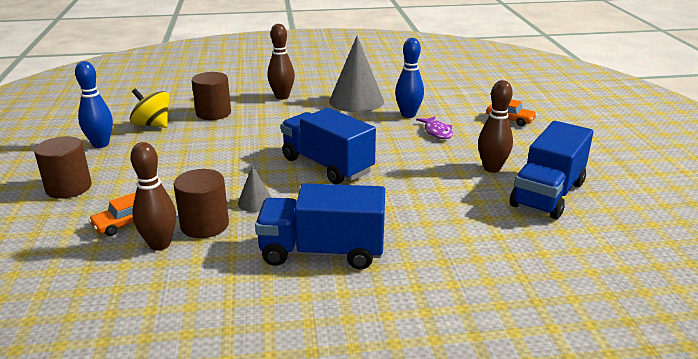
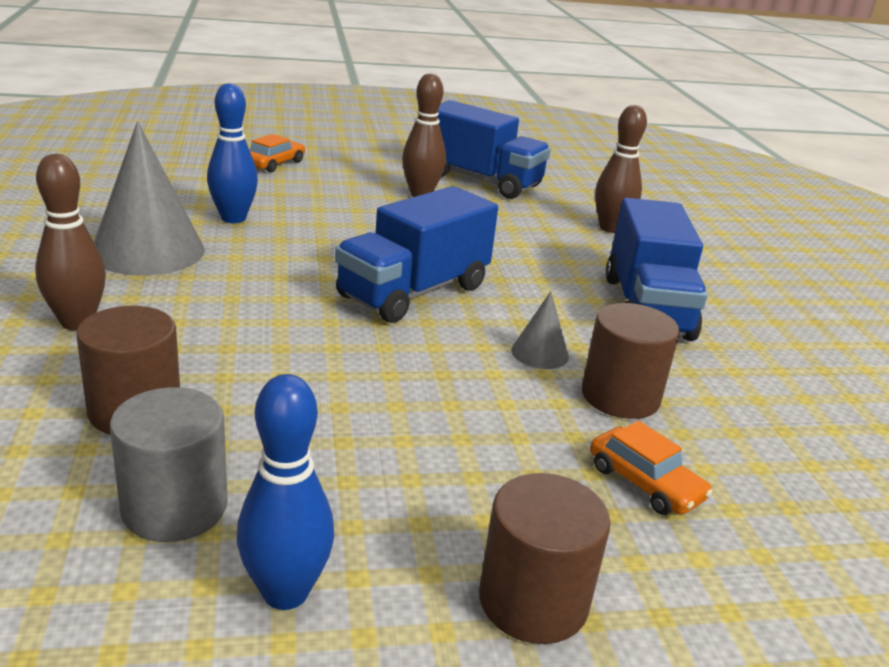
camera: 95 degrees left, 0 degrees up
yellow spinning top [130,88,169,128] -> grey cylinder [110,387,228,542]
brown bowling pin [130,142,176,251] -> brown bowling pin moved to [595,105,647,233]
purple fish [416,116,453,139] -> none

